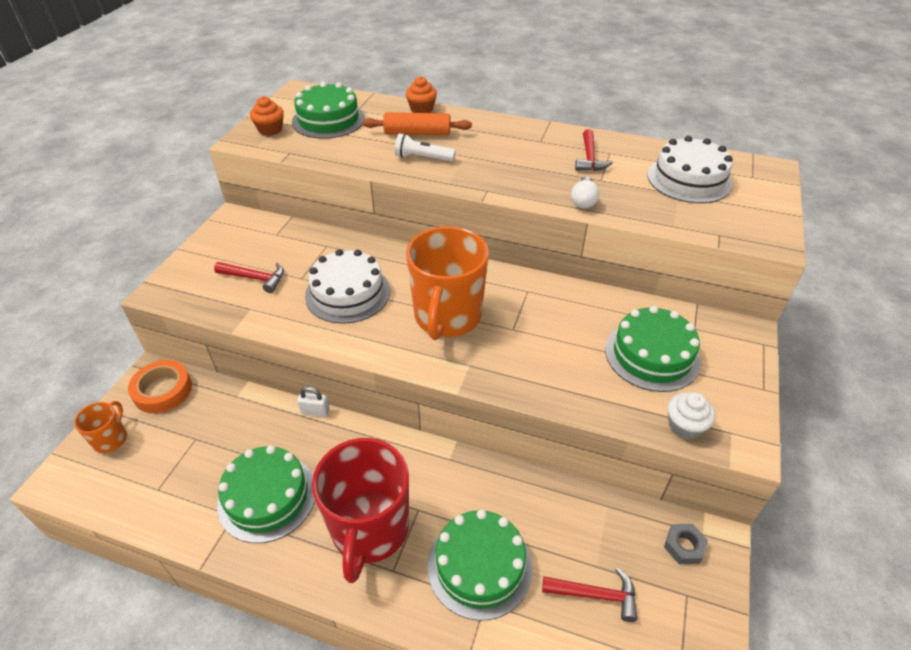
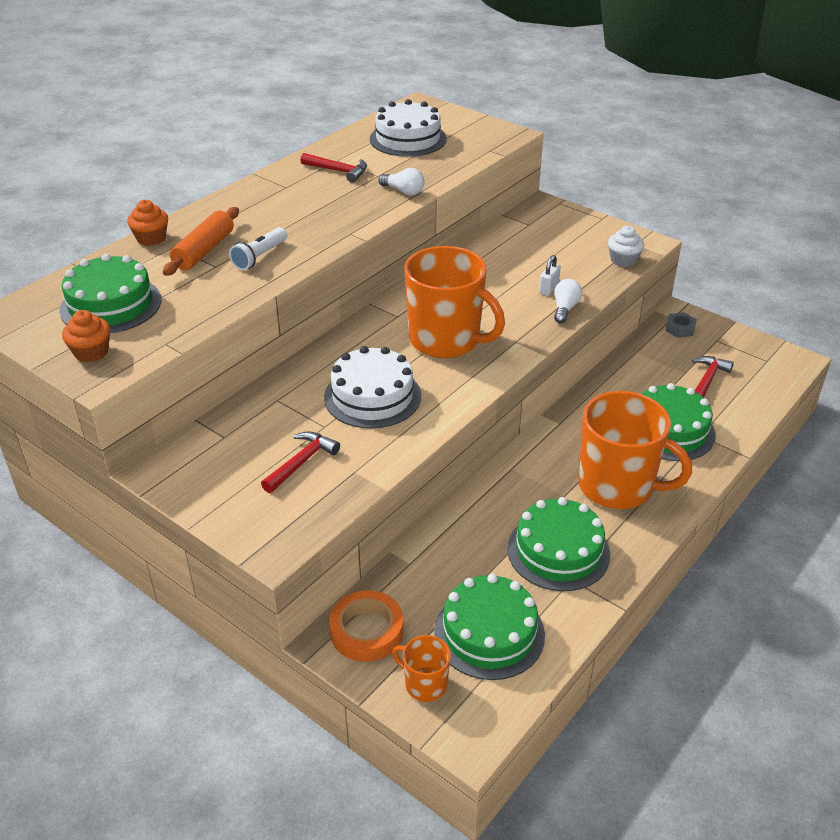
camera: 70 degrees left, 5 degrees down
white padlock [297,386,329,417] -> white padlock moved to [539,255,561,296]
red mug [312,438,409,583] -> orange mug [579,391,692,509]
green cake [605,306,701,392] -> green cake moved to [434,574,545,680]
none -> white light bulb [554,279,582,323]

